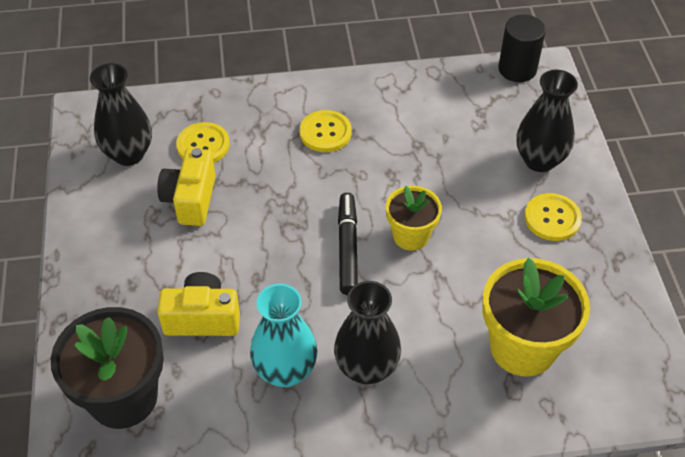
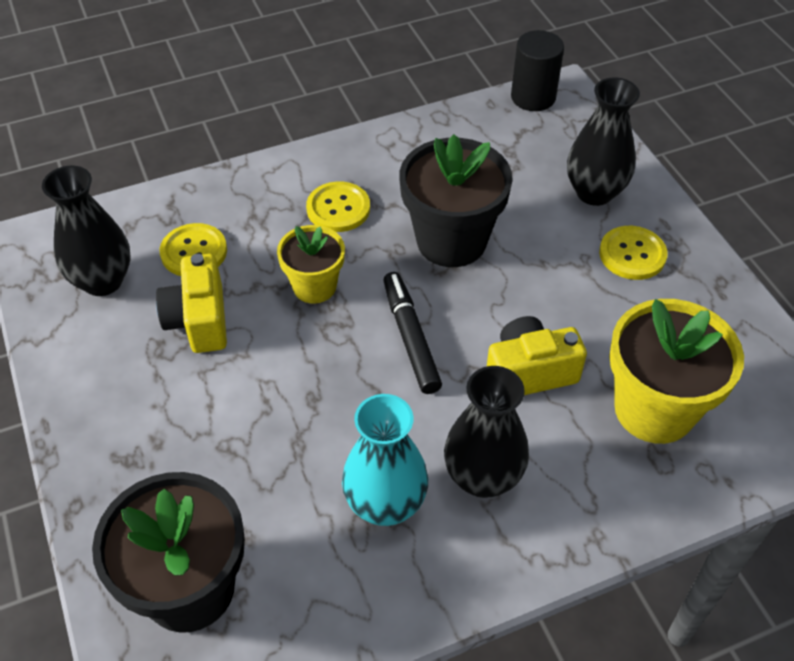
camera: 15 degrees left, 0 degrees up
yellow camera [157,272,240,336] -> yellow camera moved to [487,316,587,395]
yellow flower pot [386,186,442,251] -> yellow flower pot moved to [277,225,345,303]
none -> black flower pot [399,134,513,267]

